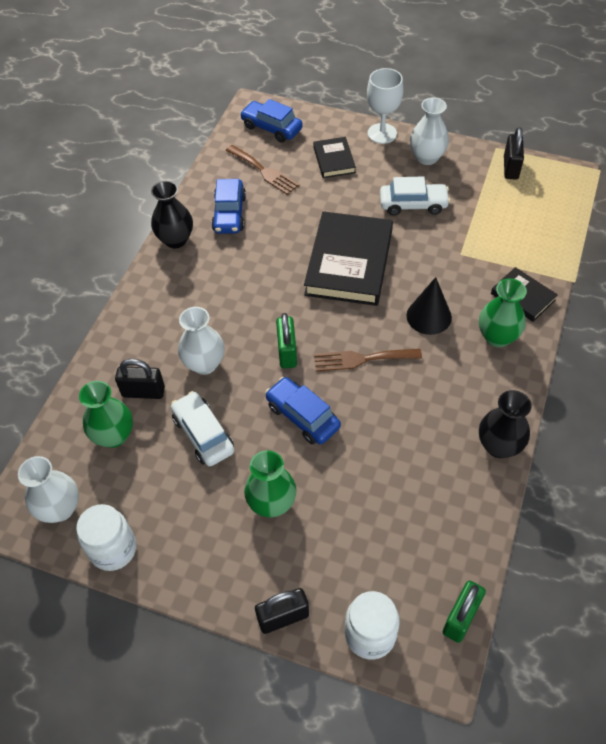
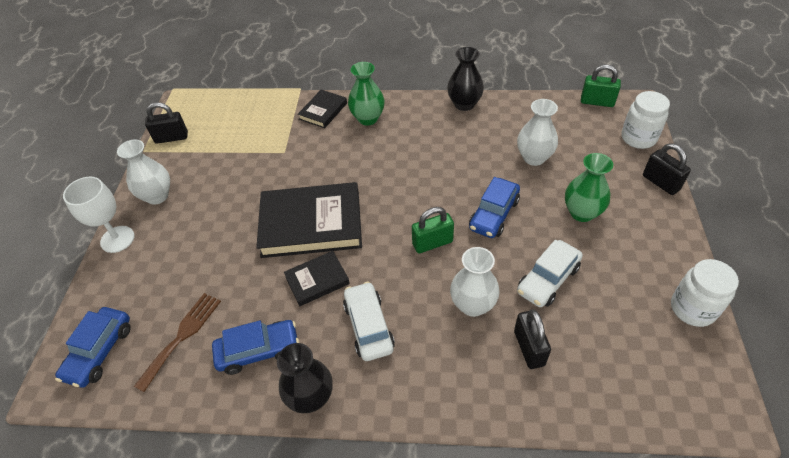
camera: 105 degrees left, 5 degrees down
white vase [18,456,79,523] -> white vase moved to [517,99,558,166]
green vase [79,381,133,448] -> none
black book [313,137,356,178] -> black book moved to [284,251,350,306]
brown fork [314,349,422,372] -> none
white car [380,176,450,216] -> white car moved to [343,282,395,361]
black cone [406,277,452,335] -> none

